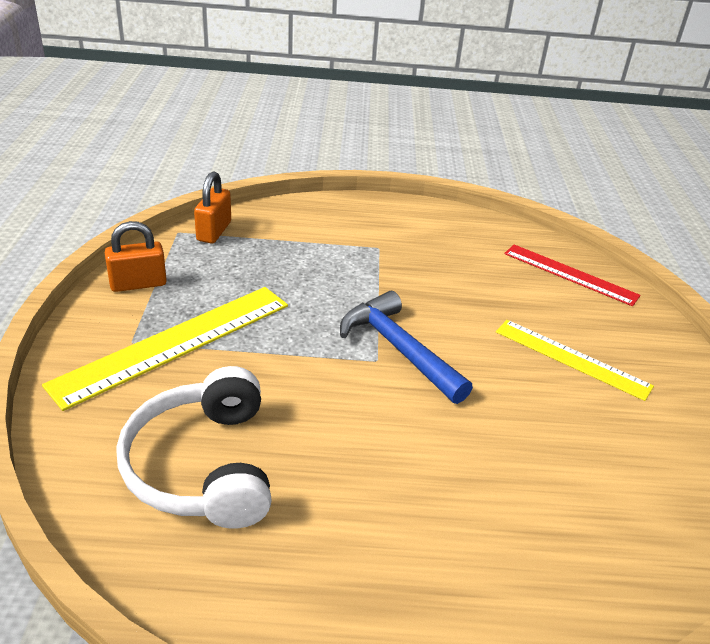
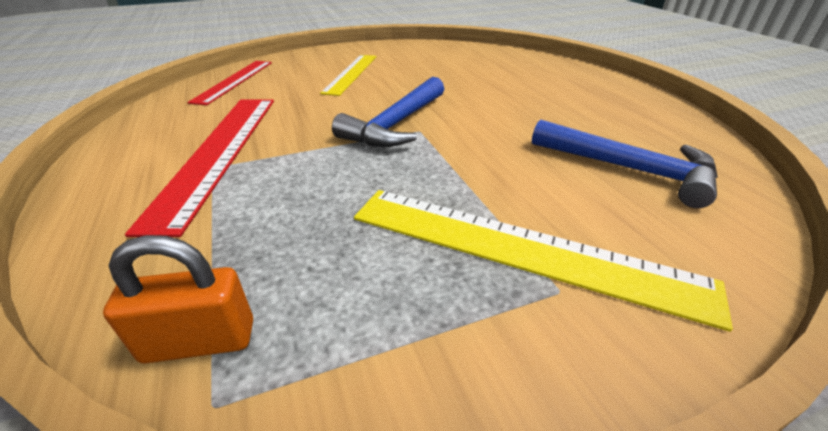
camera: 110 degrees left, 0 degrees up
orange padlock [105,221,167,292] -> none
white headphones [116,366,272,529] -> blue hammer [532,119,718,208]
none -> red ruler [125,99,274,237]

